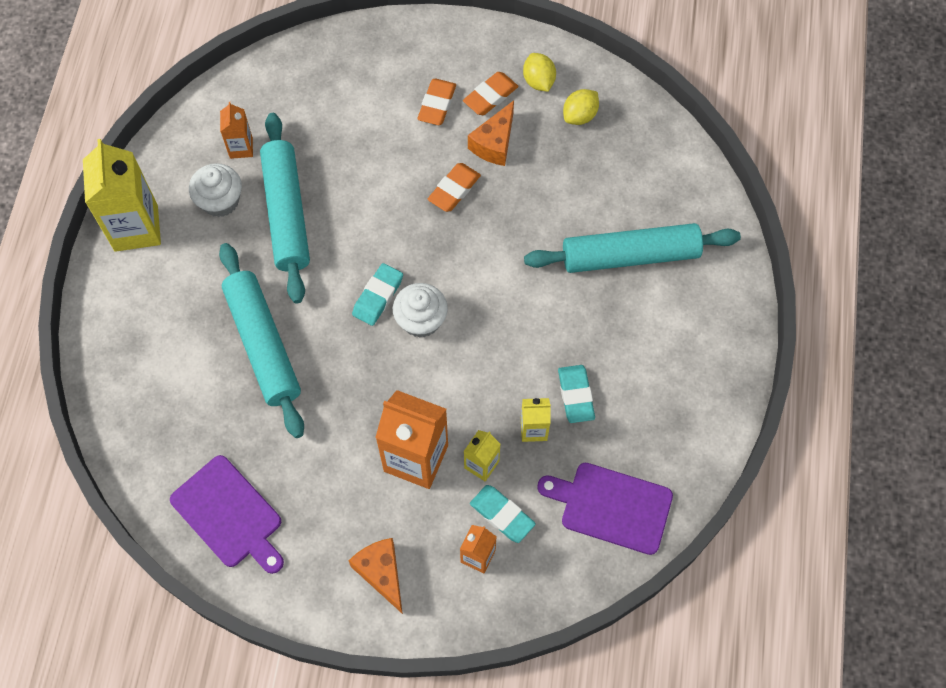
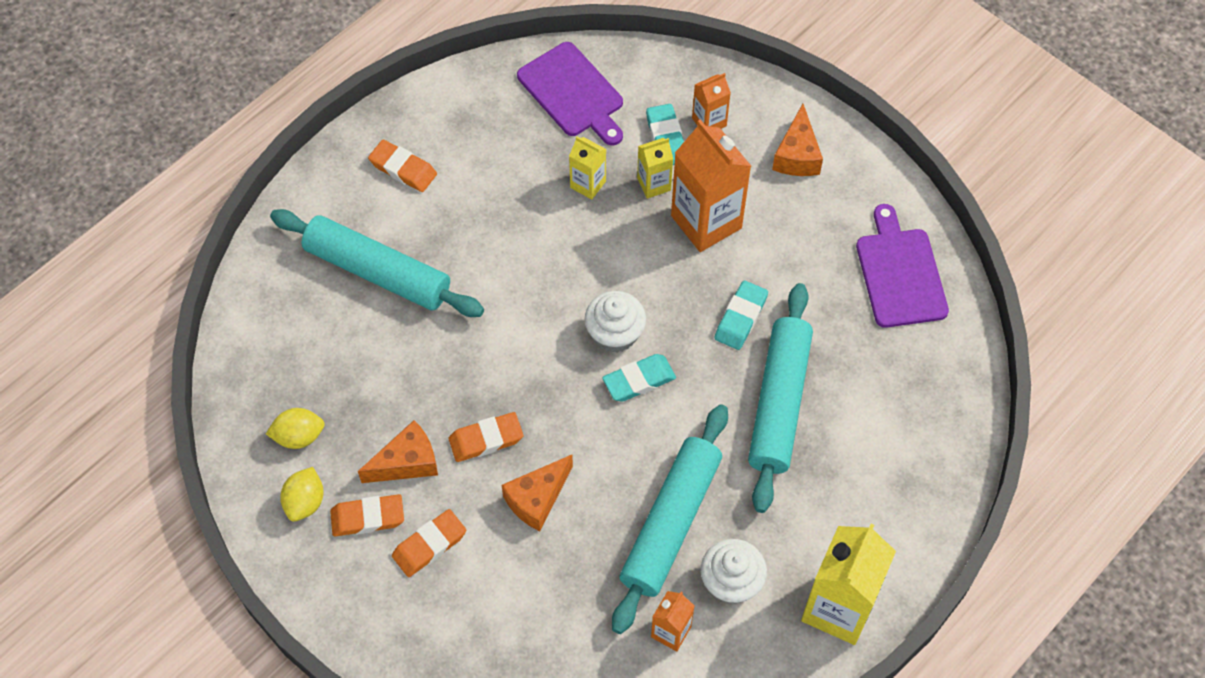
camera: 145 degrees left, 5 degrees down
turquoise eraser [558,365,595,423] -> turquoise eraser moved to [715,280,768,350]
none -> orange eraser [368,140,437,192]
none -> orange cheese [502,455,573,531]

